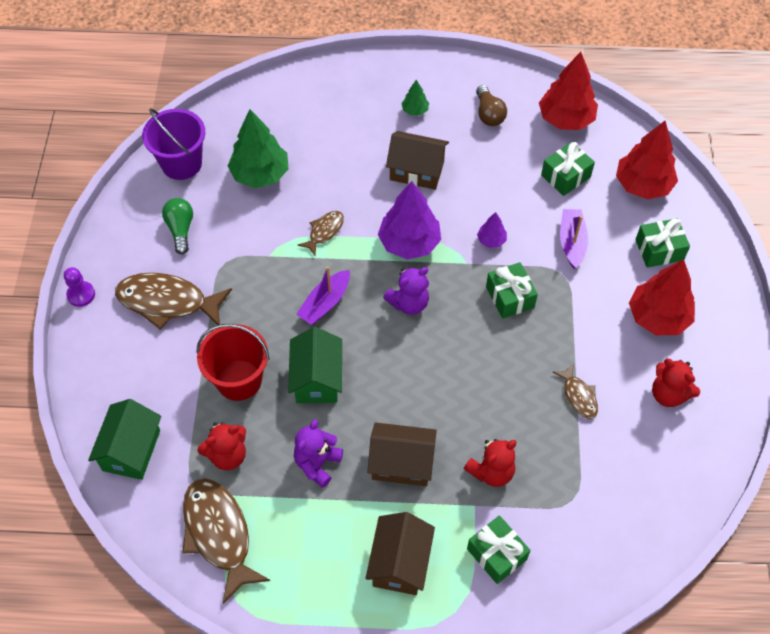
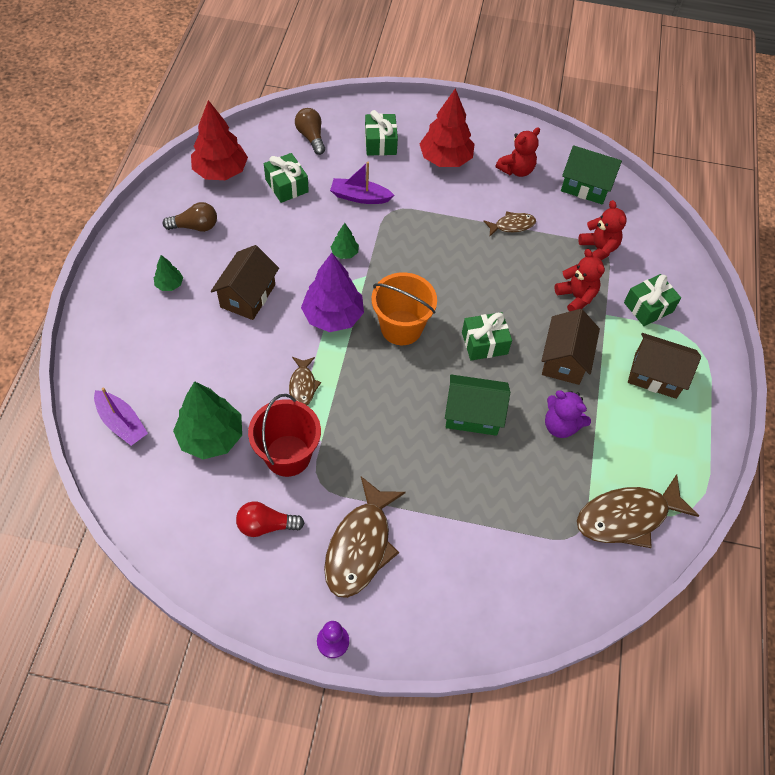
camera: 85 degrees left, 0 degrees up
green house [88,399,161,480] -> green house moved to [561,145,622,205]
purple bucket [142,108,205,180] -> none
green light bulb [162,198,193,254] -> red light bulb [236,501,305,537]
red bucket [196,324,269,401] -> red bucket moved to [248,394,321,477]
red teddy bear [197,422,246,470] -> red teddy bear moved to [578,200,627,260]
purple boat [296,266,350,325] -> purple boat moved to [94,388,148,446]
brown fish [298,211,344,255] -> brown fish turned 135 degrees counterclockwise [289,357,321,405]
purple teddy bear [383,267,429,315] -> orange bucket [371,272,437,345]
purple tree [477,212,507,248] -> green tree [331,223,359,259]
green gift [486,262,538,319] -> green gift moved to [462,312,512,360]
red tree [616,121,678,200] -> brown light bulb [295,108,325,155]

